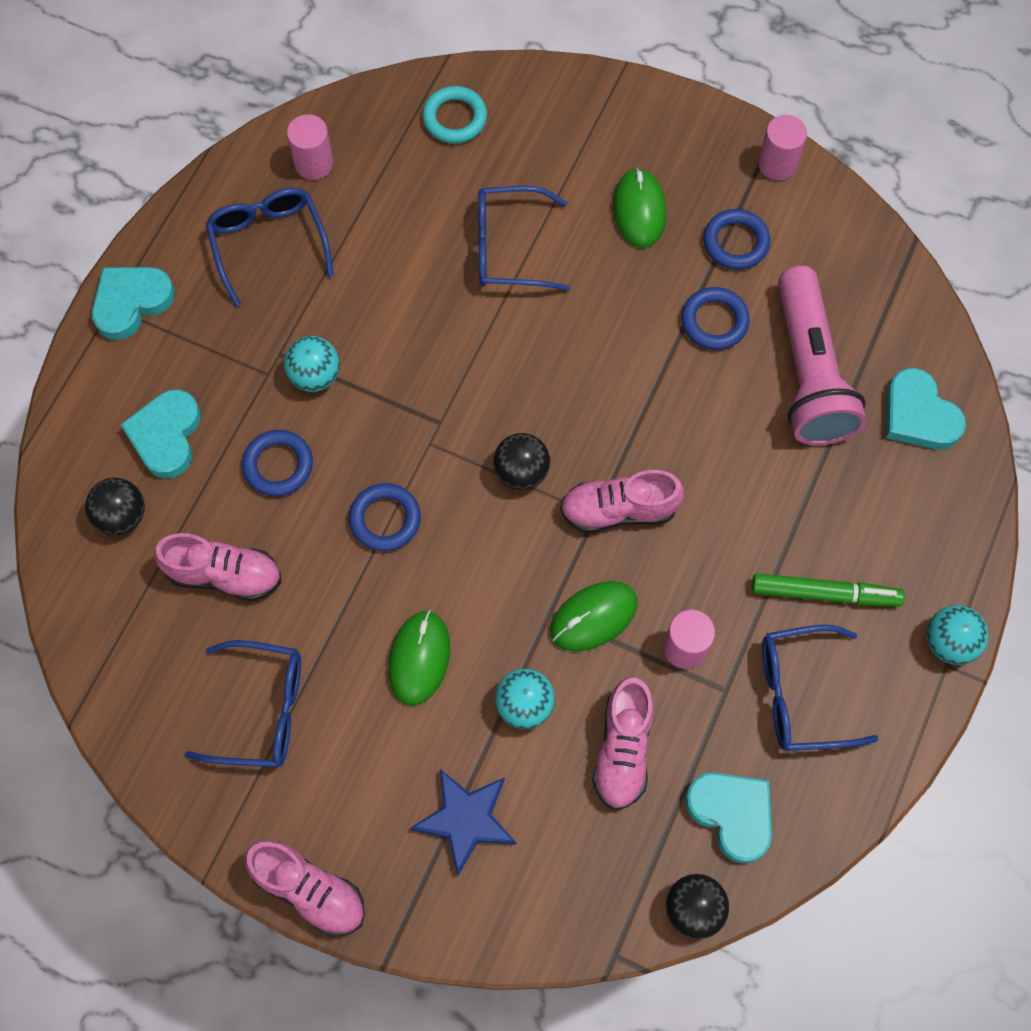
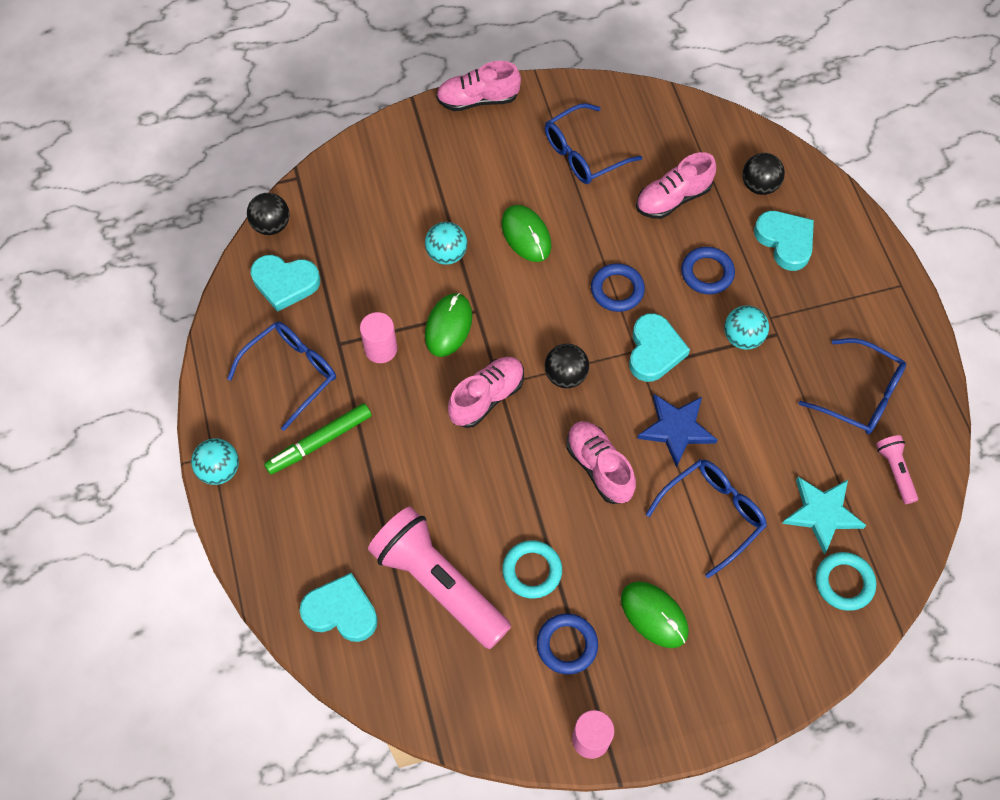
camera: 140 degrees right, 5 degrees down
turquoise heart [92,267,175,340] -> turquoise heart moved to [629,313,690,382]
pink cylinder [287,114,334,180] -> pink flashlight [876,435,918,504]
blue star [410,769,516,876] -> blue star moved to [637,394,718,468]
pink shoe [592,677,654,810] -> pink shoe moved to [566,421,636,504]
blue ring [681,287,750,350] -> turquoise ring [502,540,562,599]
none -> turquoise star [782,477,866,554]

